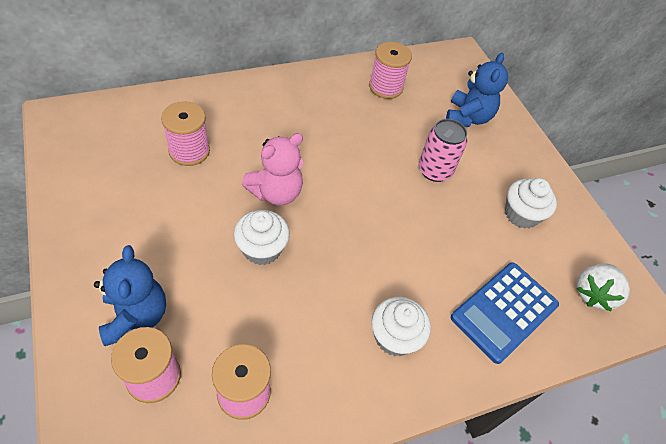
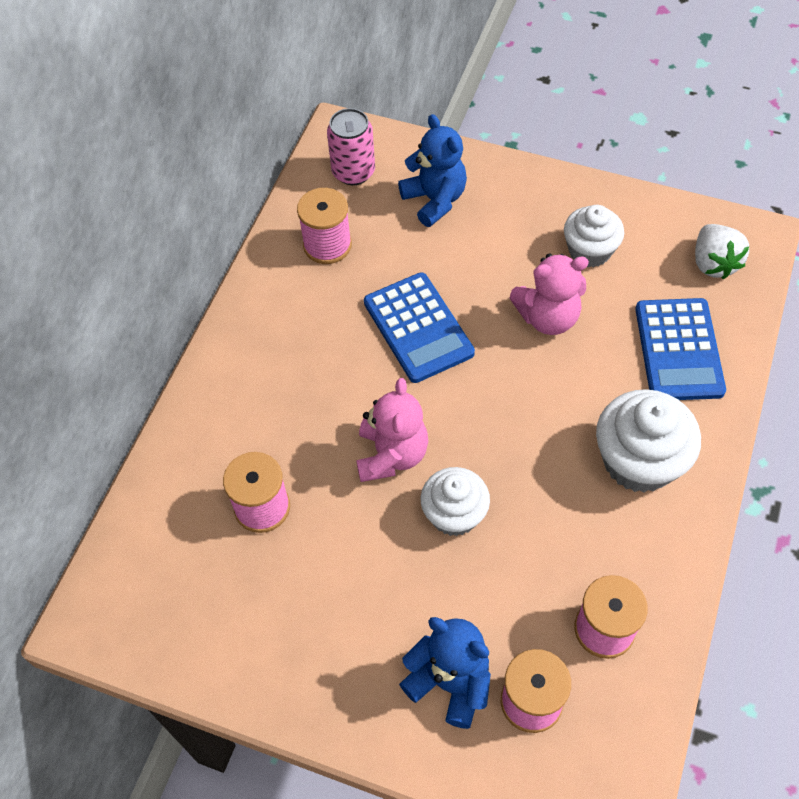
camera: 40 degrees left, 5 degrees up
white cupcake [371,297,431,356] -> white cupcake [596,389,701,493], size x1.51
pink can [419,119,467,182] -> pink can moved to [327,108,375,185]
none -> blue calculator [364,272,475,383]
none -> pink teddy bear [509,253,589,335]

